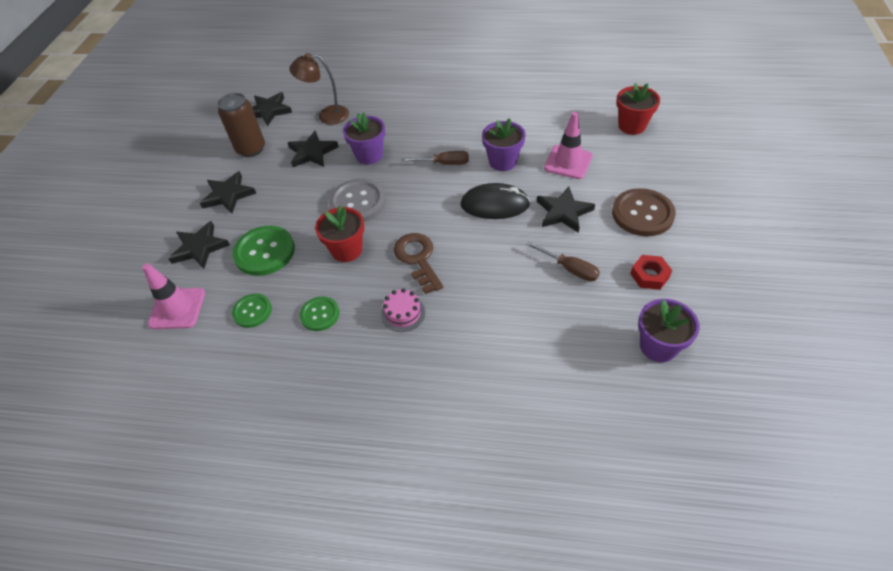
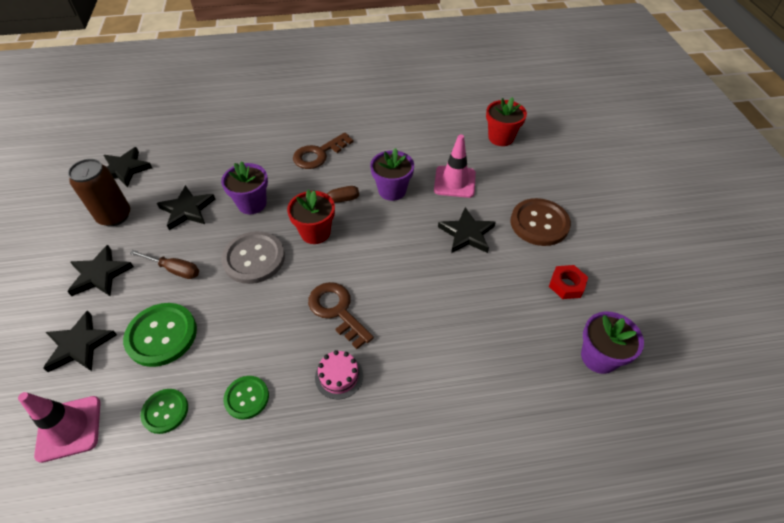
camera: 20 degrees left, 0 degrees up
brown lamp [290,53,349,124] -> none
red flower pot [315,206,364,262] -> red flower pot moved to [287,189,335,244]
black mouse [460,183,530,219] -> none
brown screwdriver [526,241,600,281] -> brown screwdriver moved to [130,250,199,279]
none -> brown key [293,133,353,169]

